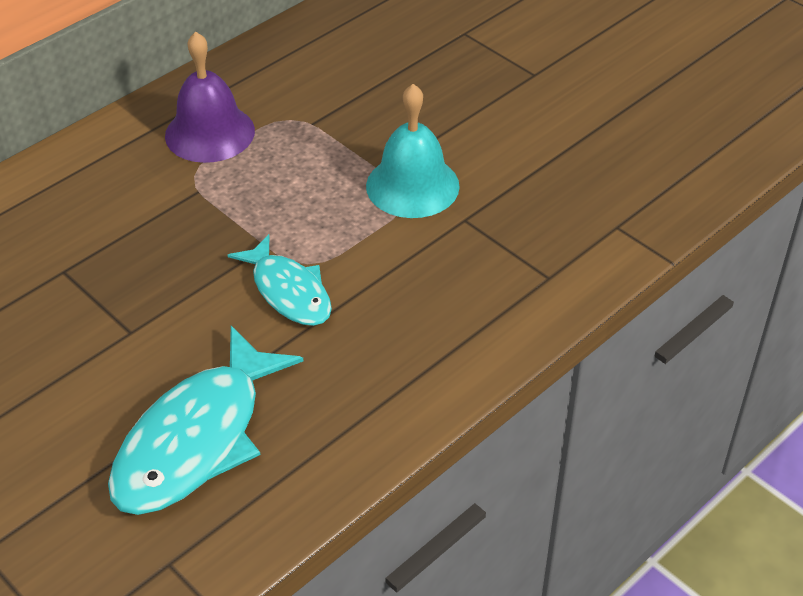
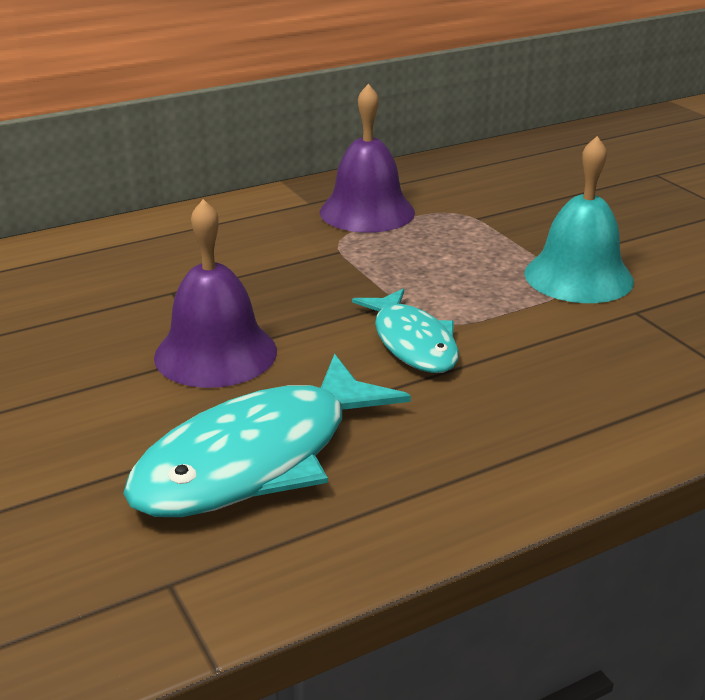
camera: 15 degrees right, 15 degrees down
none -> purple bell [154,199,277,388]

